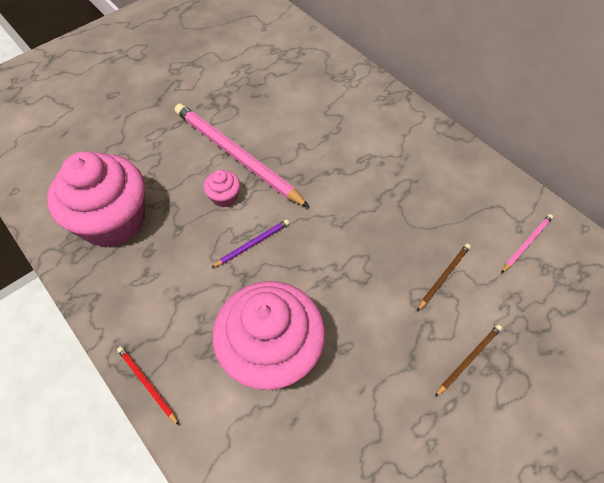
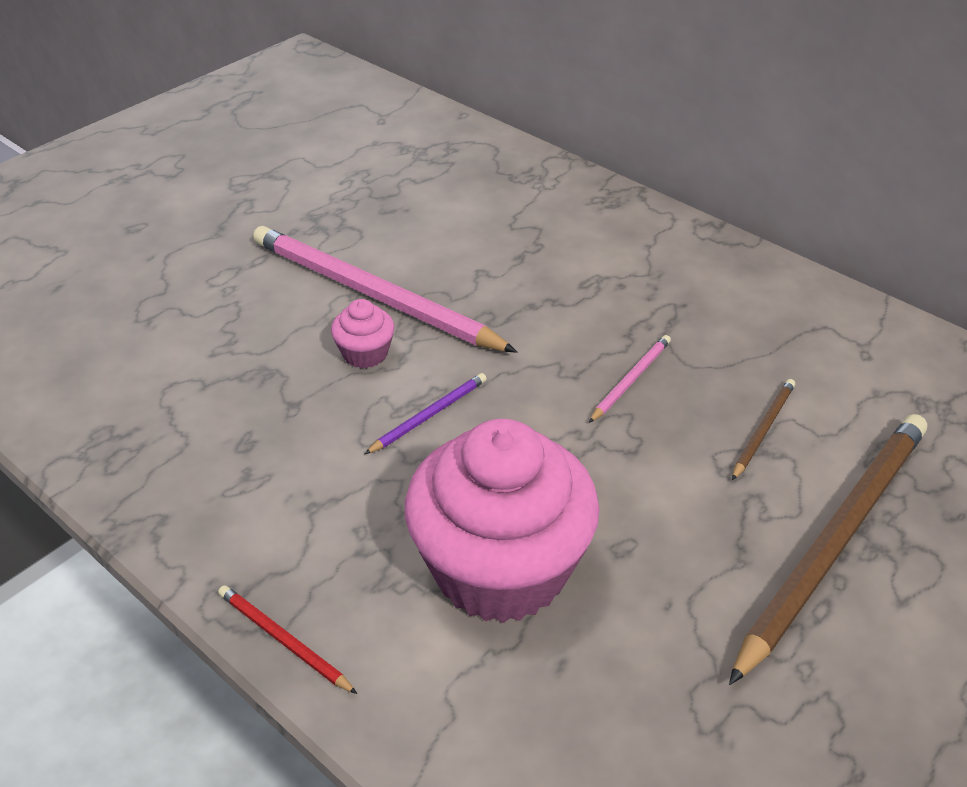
camera: 10 degrees left, 15 degrees down
pink cupcake [47,151,145,248] -> none
brown pencil [435,325,502,397] -> brown pencil [729,414,927,685], size x2.34
pink pencil [501,214,553,273] -> pink pencil moved to [589,335,671,423]

